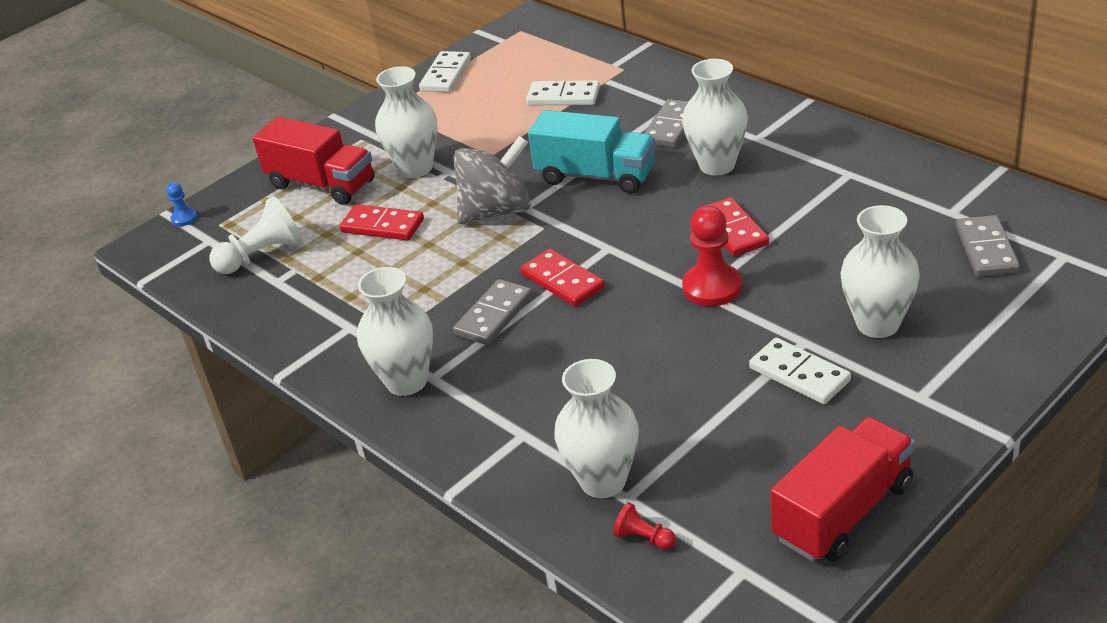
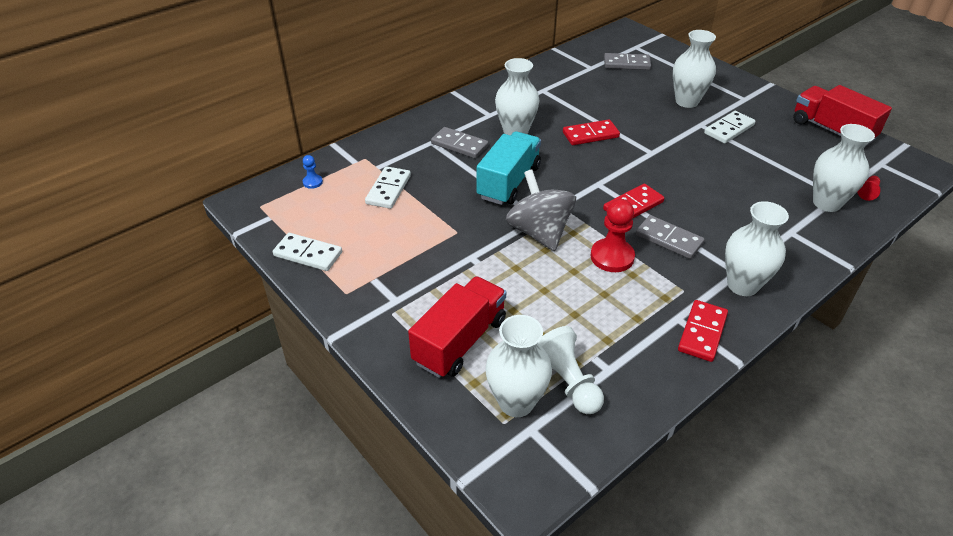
camera: 90 degrees left, 5 degrees up
blue pawn [166,182,197,226] -> blue pawn moved to [303,155,323,189]
red domino [340,204,424,241] -> red domino moved to [678,300,728,362]
white vase [375,66,438,178] -> white vase moved to [485,315,552,417]
red pawn [682,206,742,306] -> red pawn moved to [591,199,635,272]

